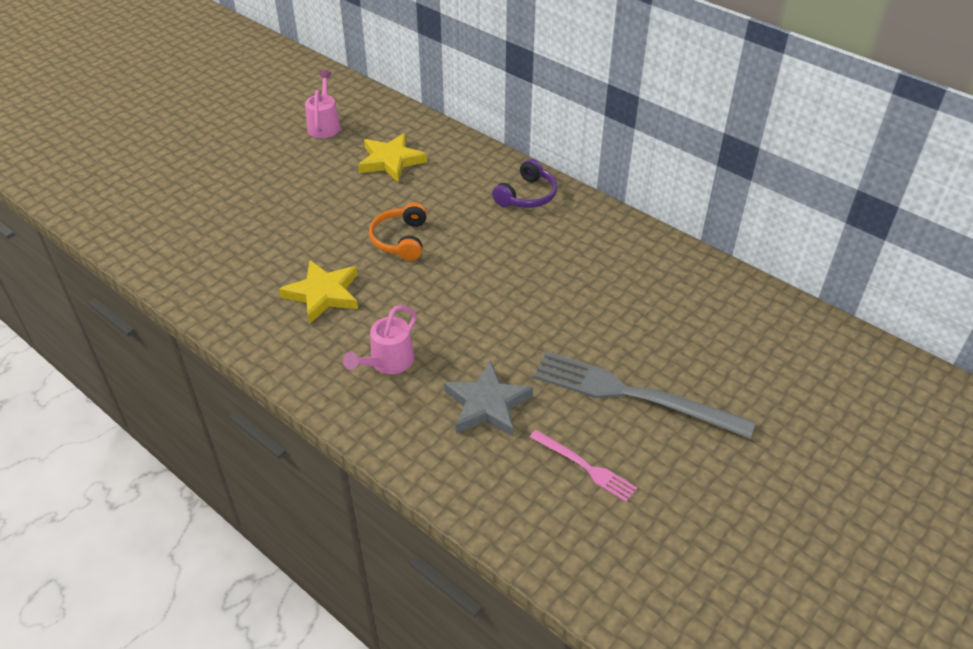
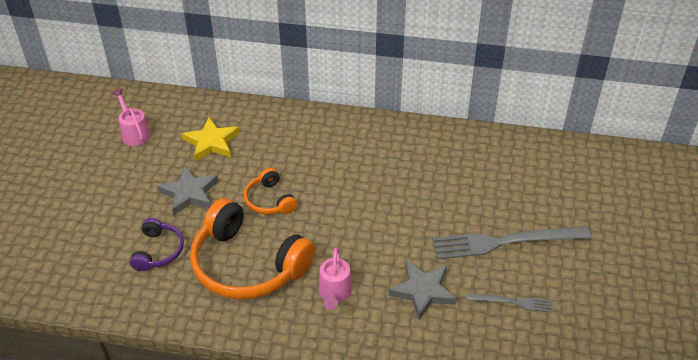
camera: 30 degrees left, 0 degrees up
yellow star [279,260,358,324] -> orange headphones [190,198,315,300]
purple headphones [492,159,557,208] -> purple headphones moved to [130,218,184,271]
pink fork [530,430,637,502] -> grey fork [466,293,553,313]
none -> grey star [157,166,219,215]

